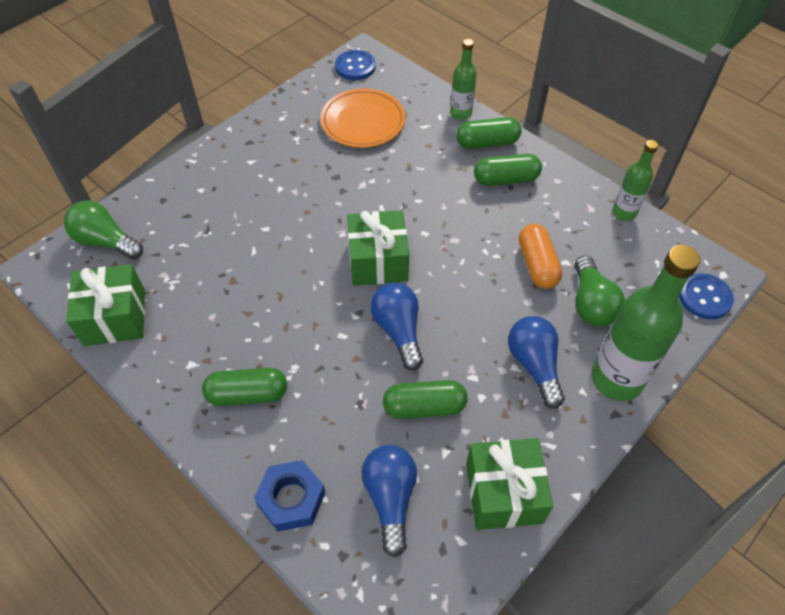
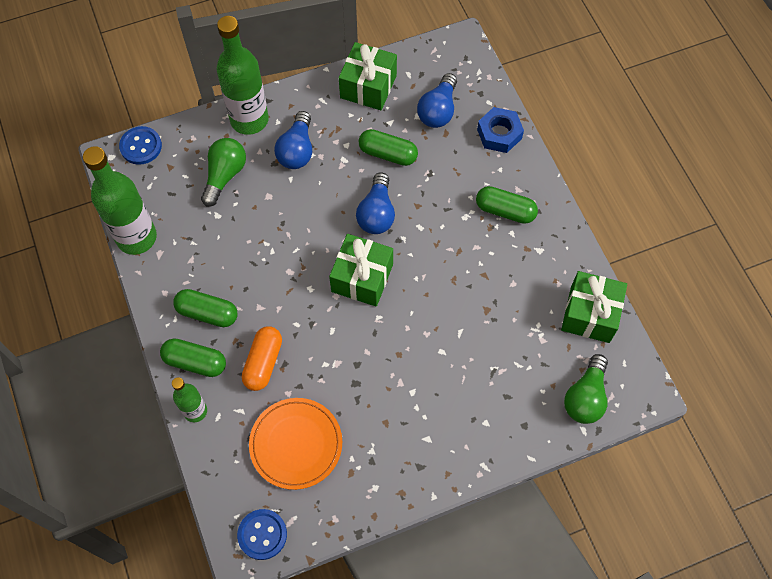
camera: 155 degrees left, 10 degrees up
green light bulb [64,200,143,259] -> green light bulb turned 60 degrees clockwise [564,354,608,424]
orange capsule [519,224,562,289] -> orange capsule moved to [242,326,282,391]
green bottle [613,140,659,221] -> green bottle [83,146,157,255], size x1.85

